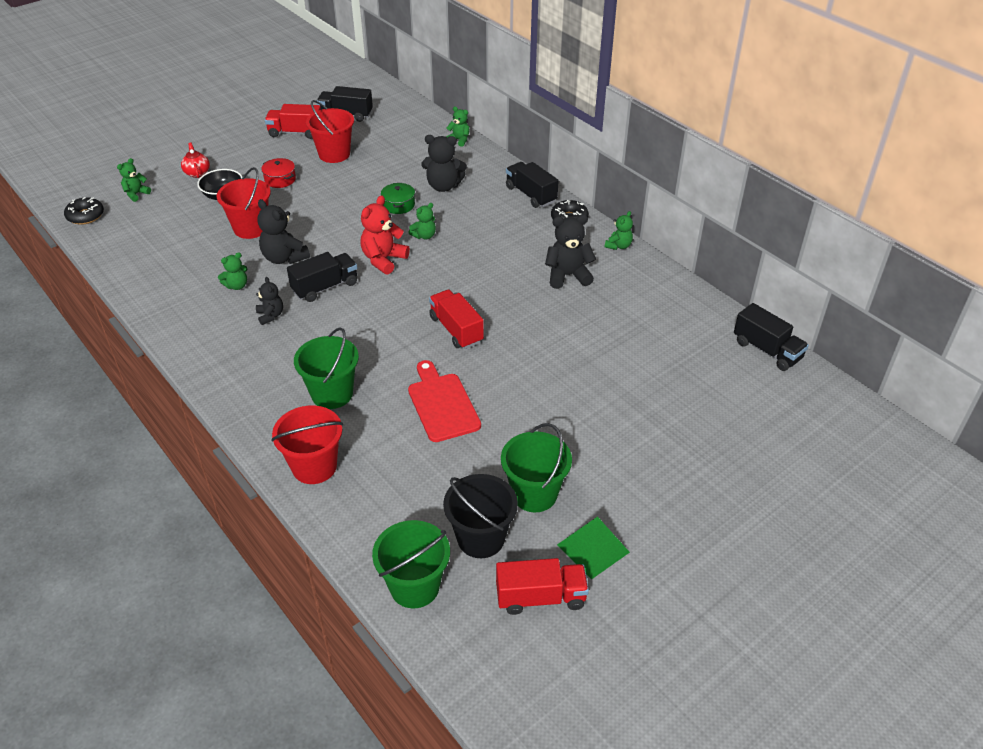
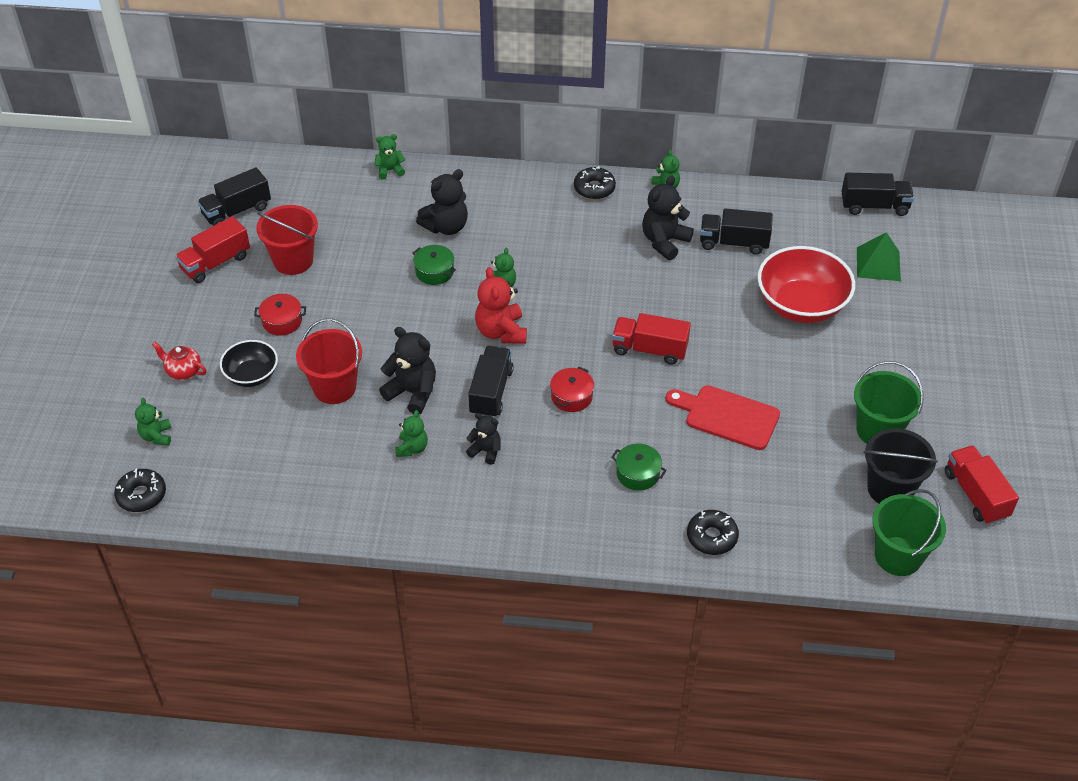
camera: 45 degrees left, 5 degrees up
black teddy bear [257,199,310,264] -> black teddy bear turned 150 degrees counterclockwise [379,327,436,414]
red bucket [271,406,343,484] -> black donut [687,510,739,555]
green bucket [294,327,359,409] -> green pot [611,444,667,491]
red truck [496,558,589,615] -> red truck turned 60 degrees counterclockwise [945,445,1019,525]
black truck [506,162,559,208] -> black truck moved to [700,208,773,255]
green pyramid [557,516,630,580] -> green pyramid moved to [857,232,901,281]
none -> red pot [550,367,594,412]
none -> red bowl [757,246,855,323]

